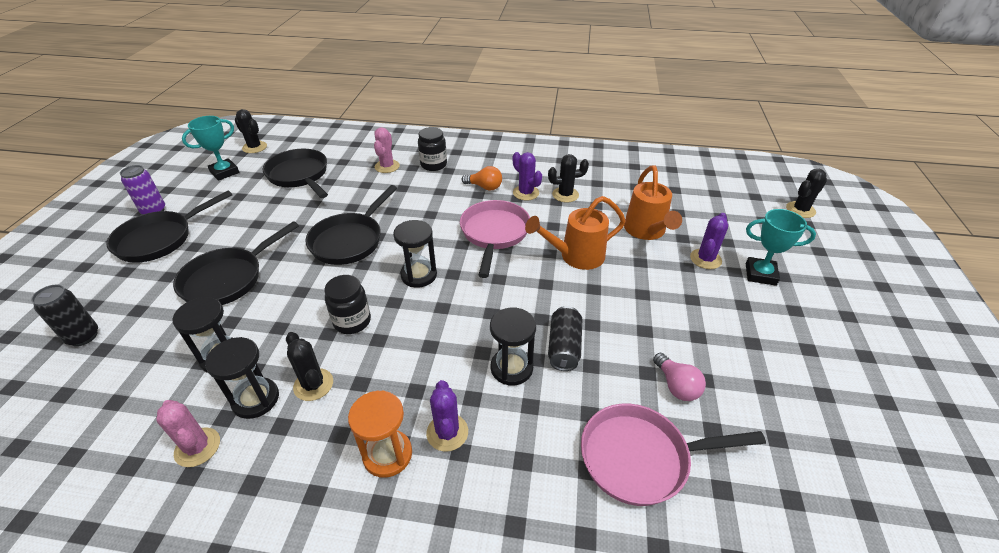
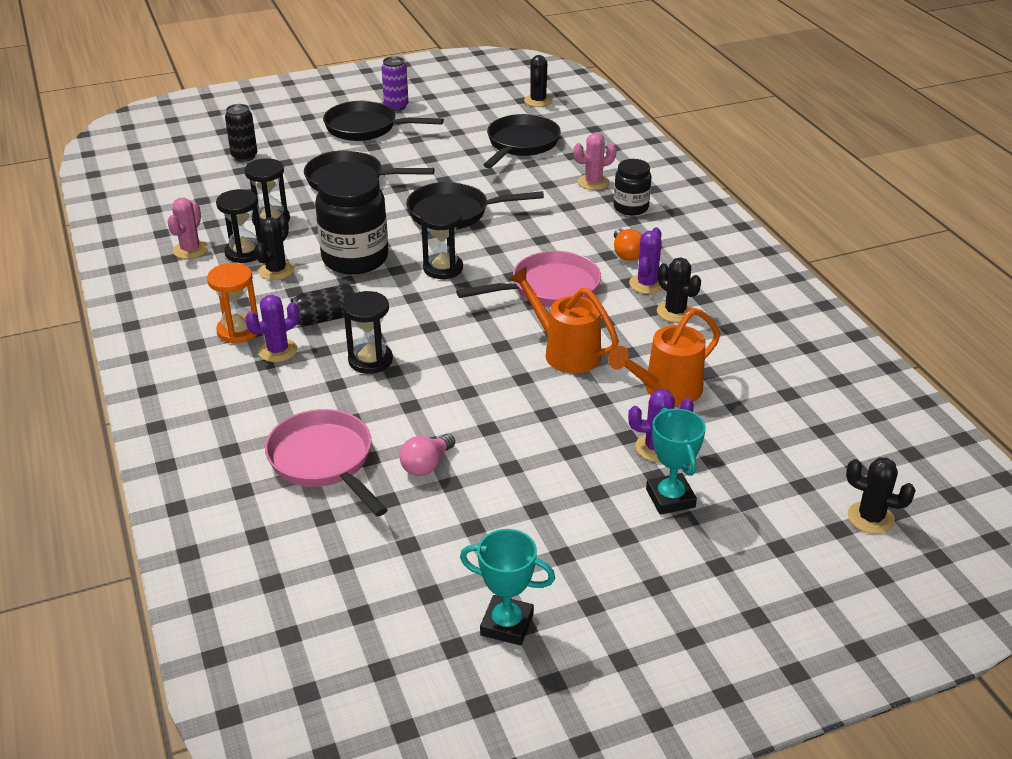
camera: 60 degrees right, 5 degrees down
turquoise trophy [182,116,239,181] -> turquoise trophy moved to [460,529,555,645]
black jar [324,275,371,334] -> black jar [315,167,388,275], size x1.76
black can [548,306,582,371] -> black can moved to [291,284,357,326]

